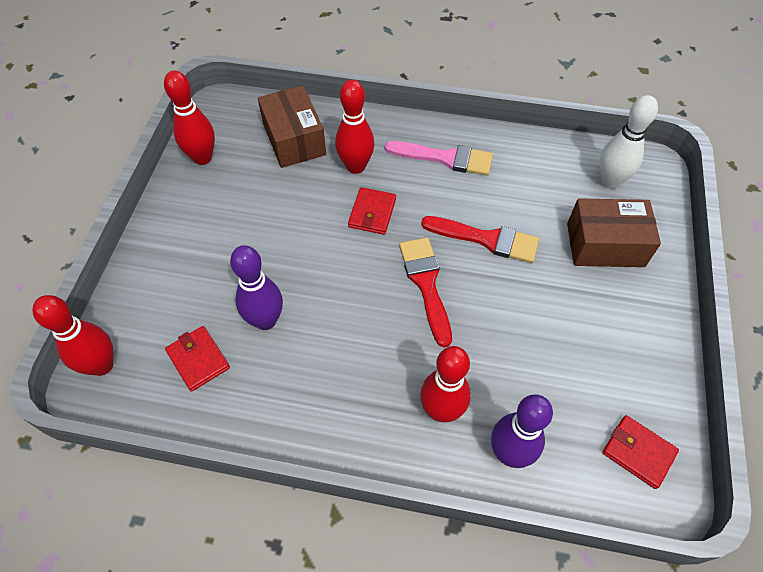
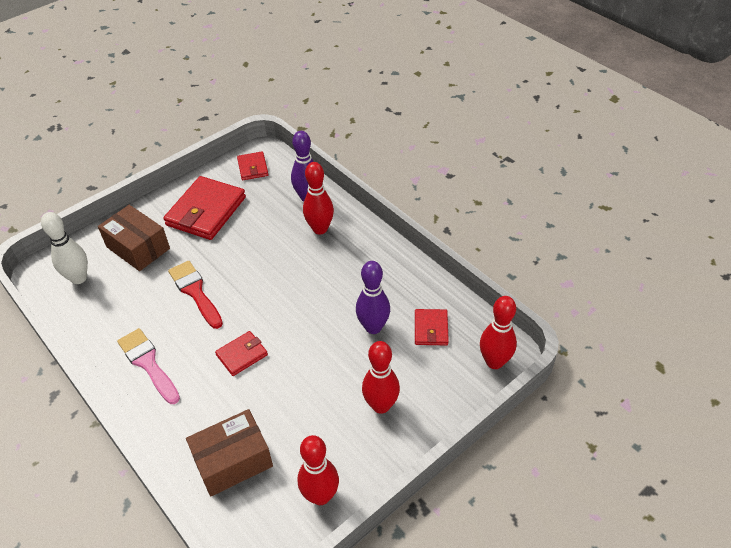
camera: 140 degrees left, 10 degrees down
brown box [258,86,326,168] -> brown box turned 45 degrees clockwise [186,409,273,497]
red bowling pin [335,80,375,174] -> red bowling pin moved to [362,341,400,414]
red brush [399,237,452,348] -> none
none -> red wallet [163,176,246,240]

